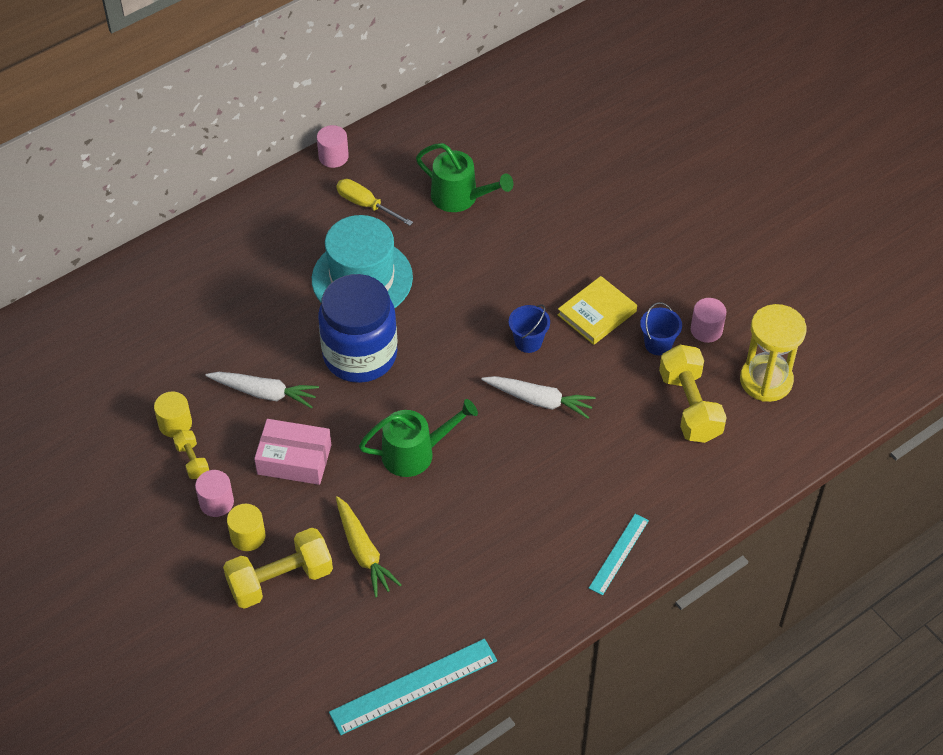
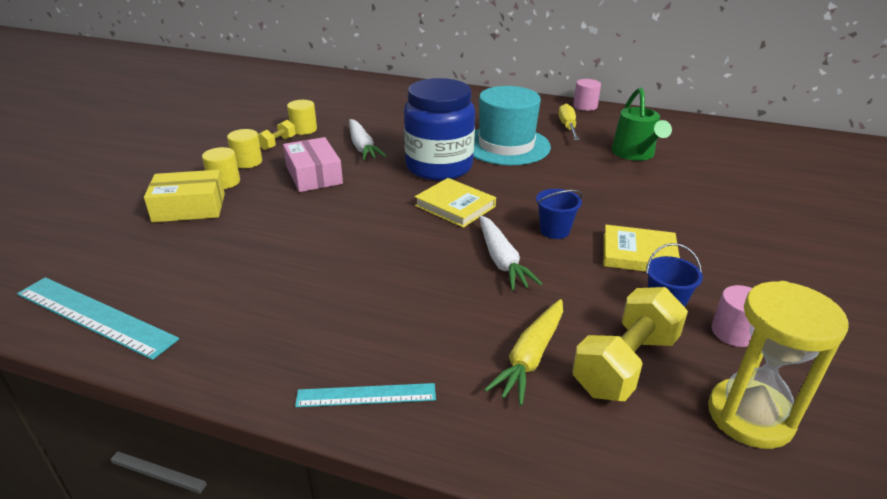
camera: 55 degrees right, 20 degrees down
pink cylinder [195,470,234,517] -> yellow cylinder [227,129,262,168]
yellow dumbbell [223,528,333,609] -> yellow box [144,170,225,223]
yellow carrot [336,496,402,597] -> yellow carrot moved to [484,299,563,406]
green watering can [359,399,478,477] -> none
none -> yellow book [415,178,496,228]

